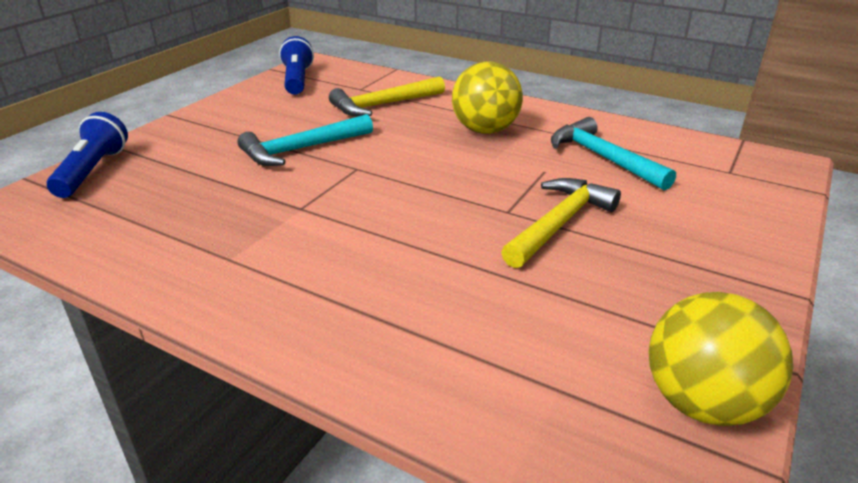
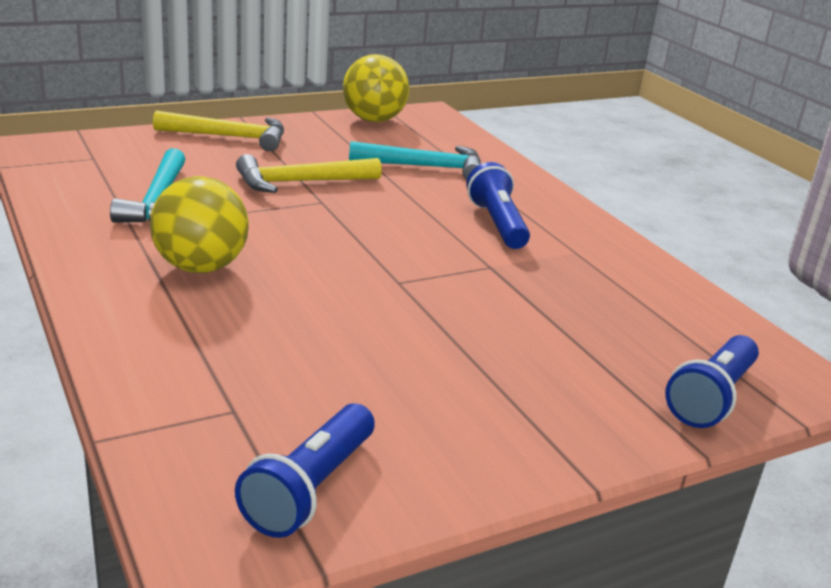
camera: 150 degrees left, 5 degrees down
turquoise hammer [237,114,373,166] -> turquoise hammer moved to [349,141,481,180]
yellow hammer [329,76,445,117] -> yellow hammer moved to [153,110,284,151]
none -> blue flashlight [466,162,530,249]

